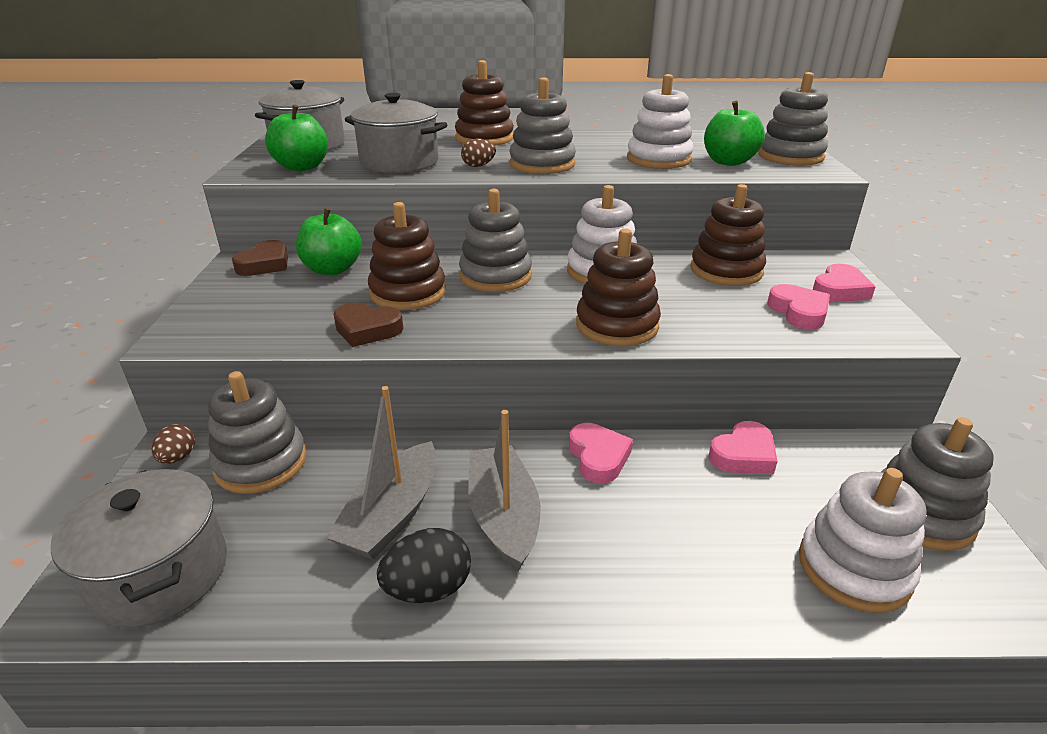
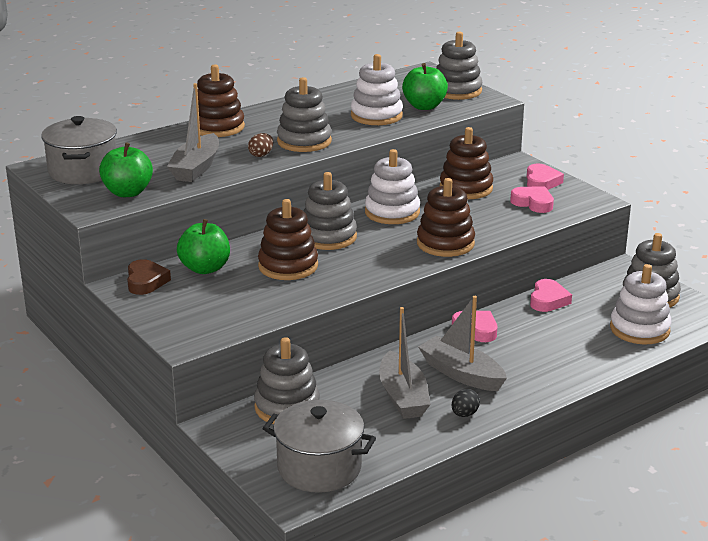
camera: 35 degrees left, 5 degrees down
brown egg [152,424,195,464] -> none
brown heart [333,303,403,347] -> none
grey pot [345,93,447,174] -> grey boat [167,83,219,182]
black egg [377,528,471,603] -> black egg [452,389,480,417], size x0.64

